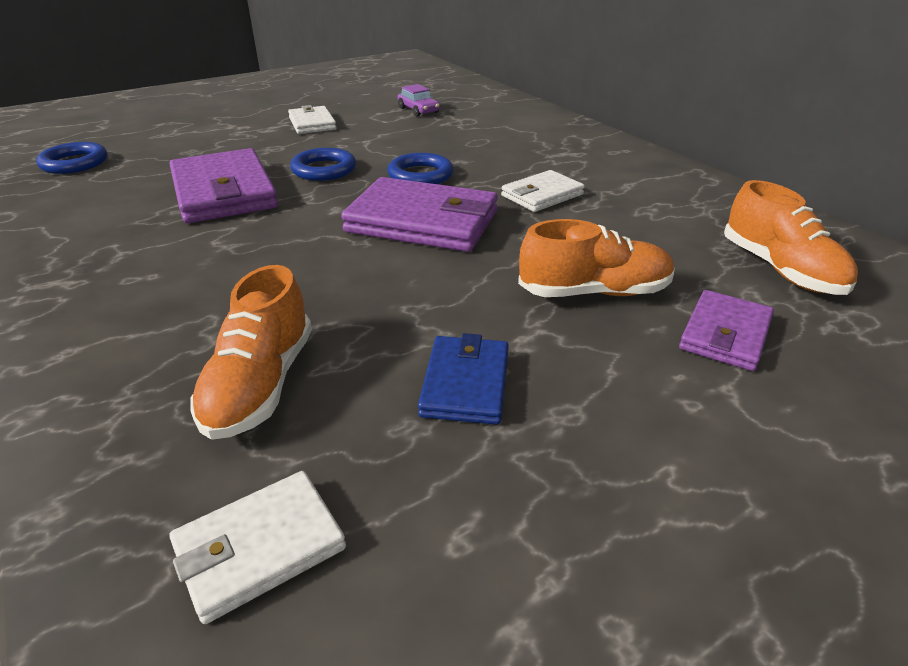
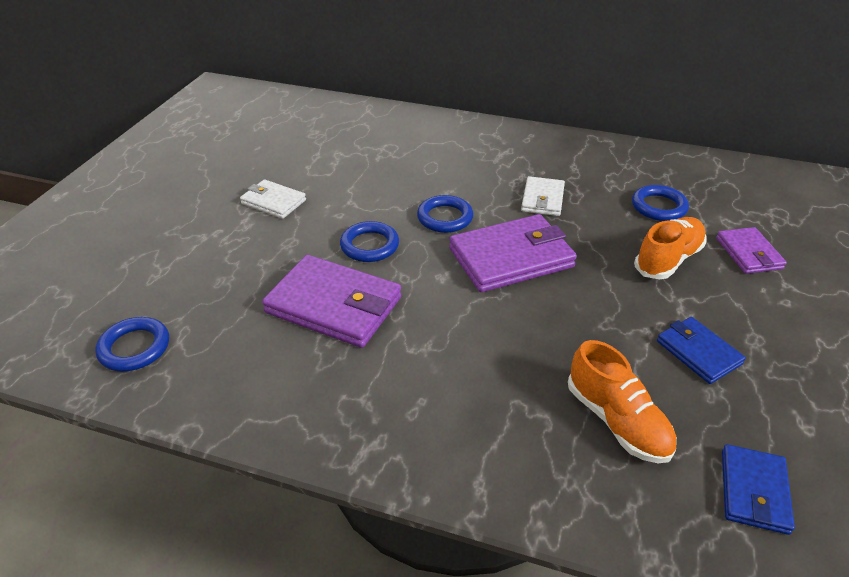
camera: 40 degrees left, 5 degrees up
white wallet [170,471,346,624] -> blue wallet [722,444,795,535]
purple car [398,84,440,117] -> none
orange shoe [724,180,858,295] -> none
none -> blue ring [632,185,689,221]

